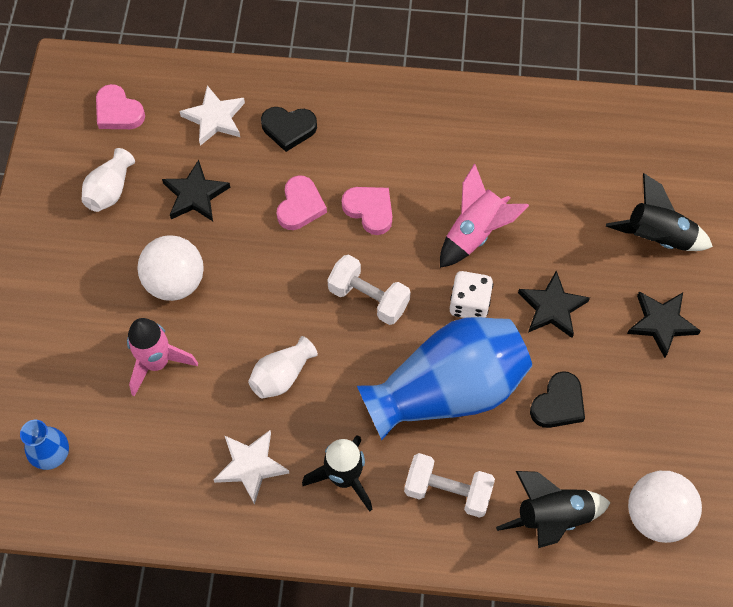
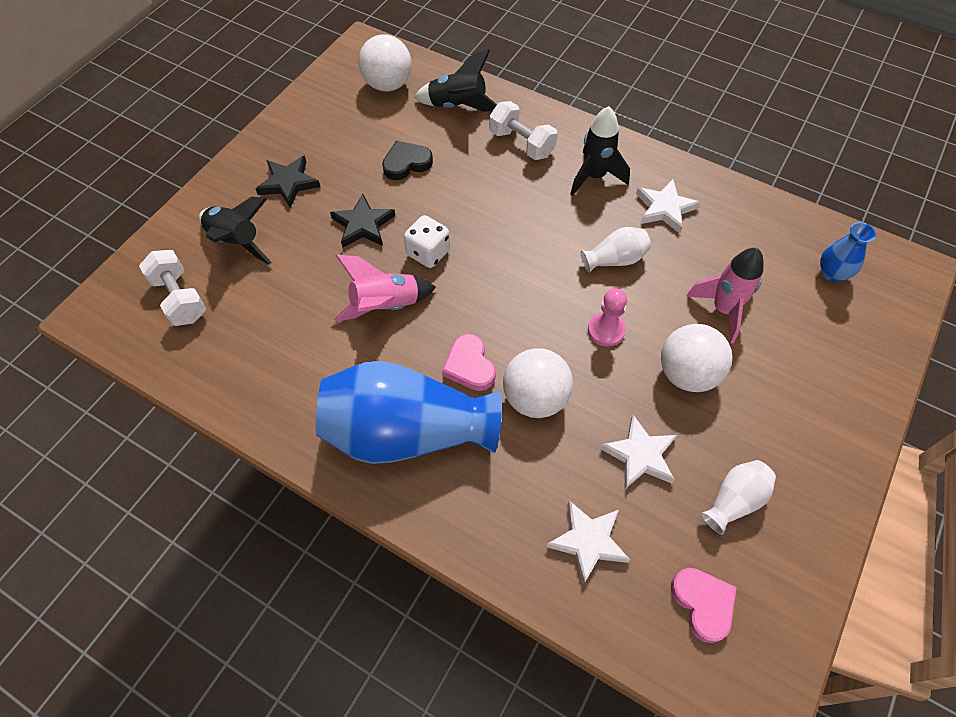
camera: 155 degrees left, 5 degrees down
black star [162,160,231,221] -> white star [600,415,677,489]
black heart [261,107,317,152] -> none
pink heart [277,175,327,230] -> white ball [503,348,573,418]
white dumbbell [327,254,411,325] -> white dumbbell moved to [139,250,206,326]
blue vase [357,317,532,440] -> blue vase moved to [316,361,502,464]
none -> pink pawn [588,288,627,347]

